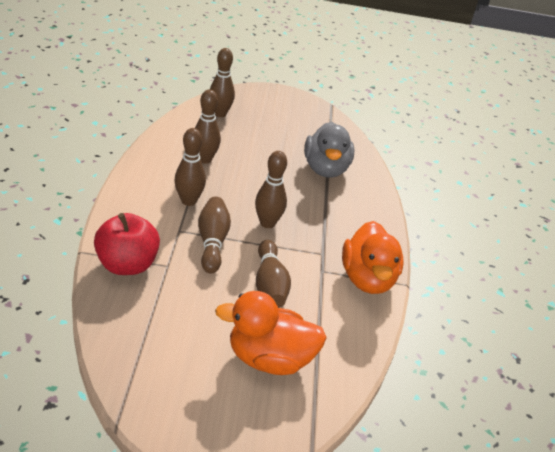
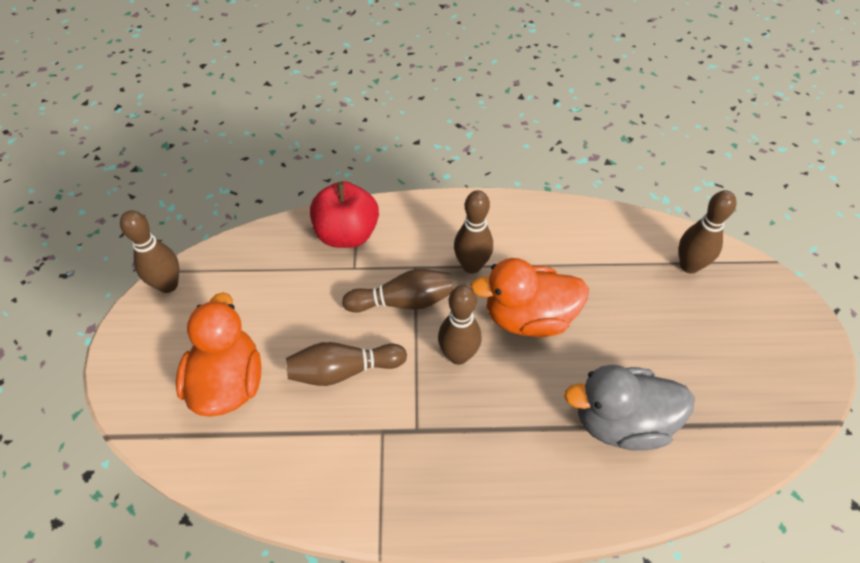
camera: 90 degrees right, 15 degrees up
brown bowling pin [195,89,221,164] -> brown bowling pin moved to [120,210,179,293]
orange duck [342,221,404,294] -> orange duck moved to [470,258,589,337]

